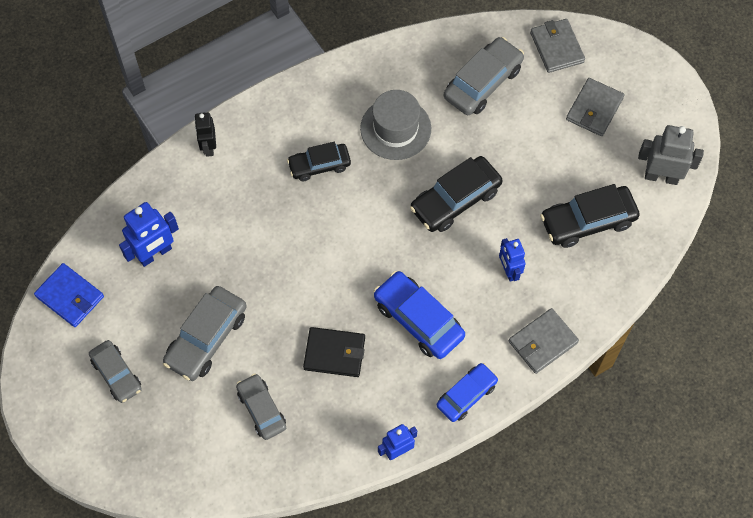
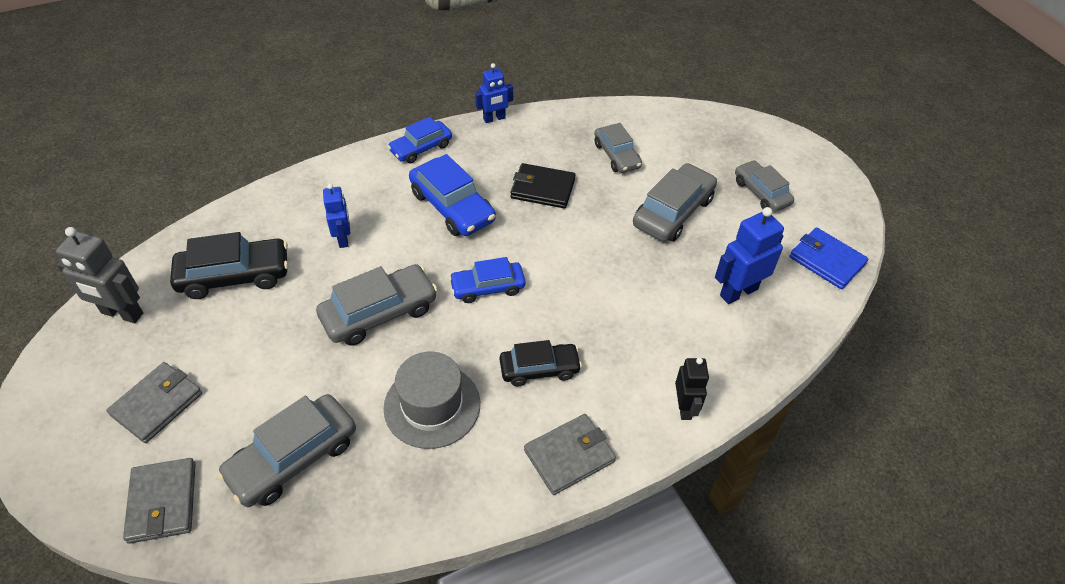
camera: 175 degrees left, 15 degrees down
black car [410,156,503,232] -> grey car [316,264,438,346]
grey wallet [509,308,579,374] -> grey wallet moved to [524,414,616,495]
none -> blue car [449,257,525,303]

